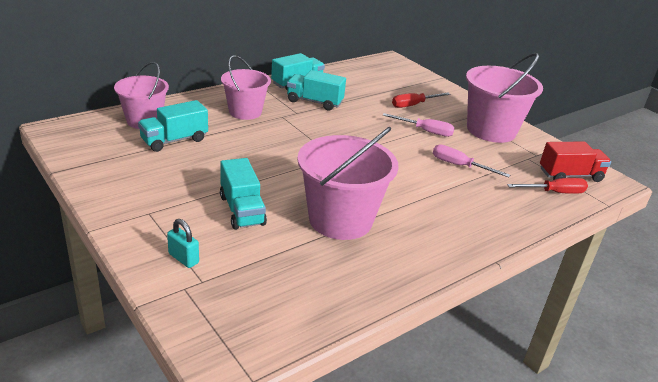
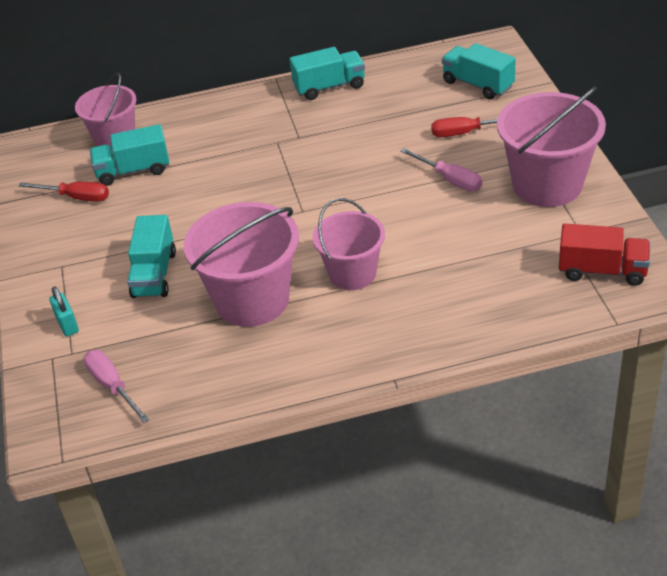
camera: 30 degrees right, 10 degrees up
pink bucket [221,55,271,120] -> pink bucket moved to [313,198,385,290]
turquoise truck [287,70,346,110] -> turquoise truck moved to [442,43,516,99]
pink screwdriver [433,144,510,177] -> pink screwdriver moved to [84,350,150,423]
red screwdriver [507,178,588,194] -> red screwdriver moved to [18,182,109,202]

